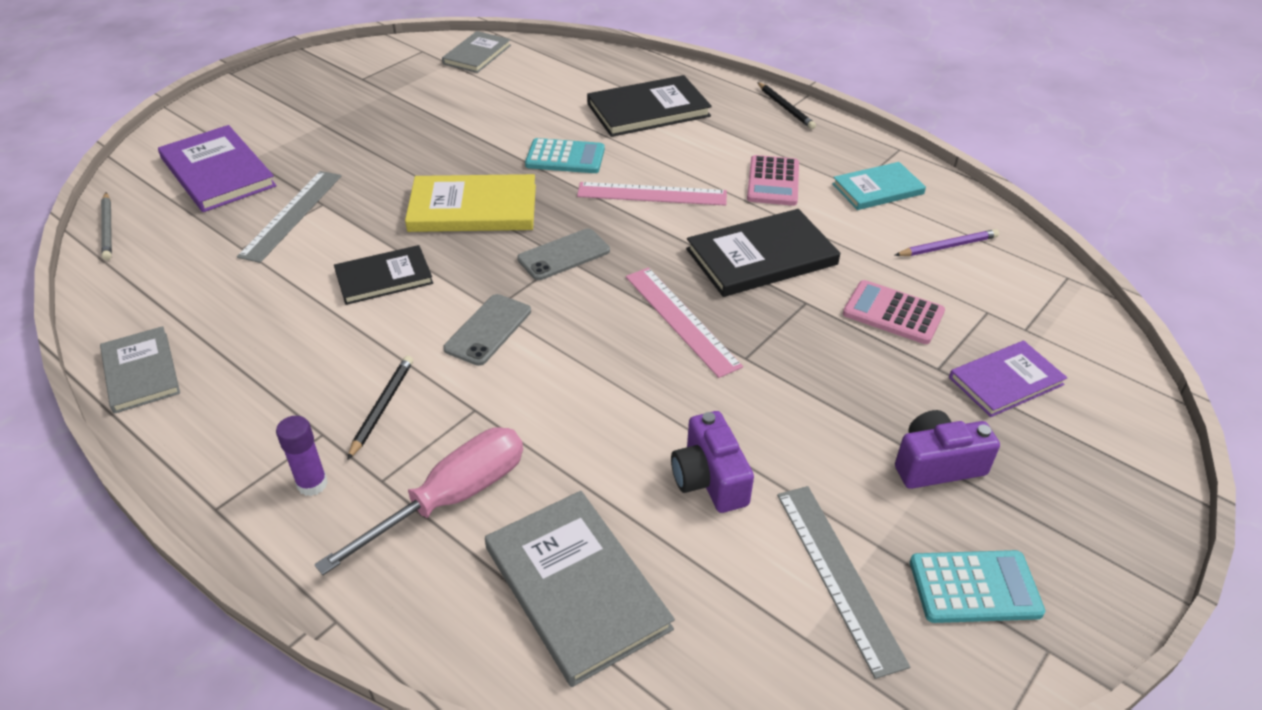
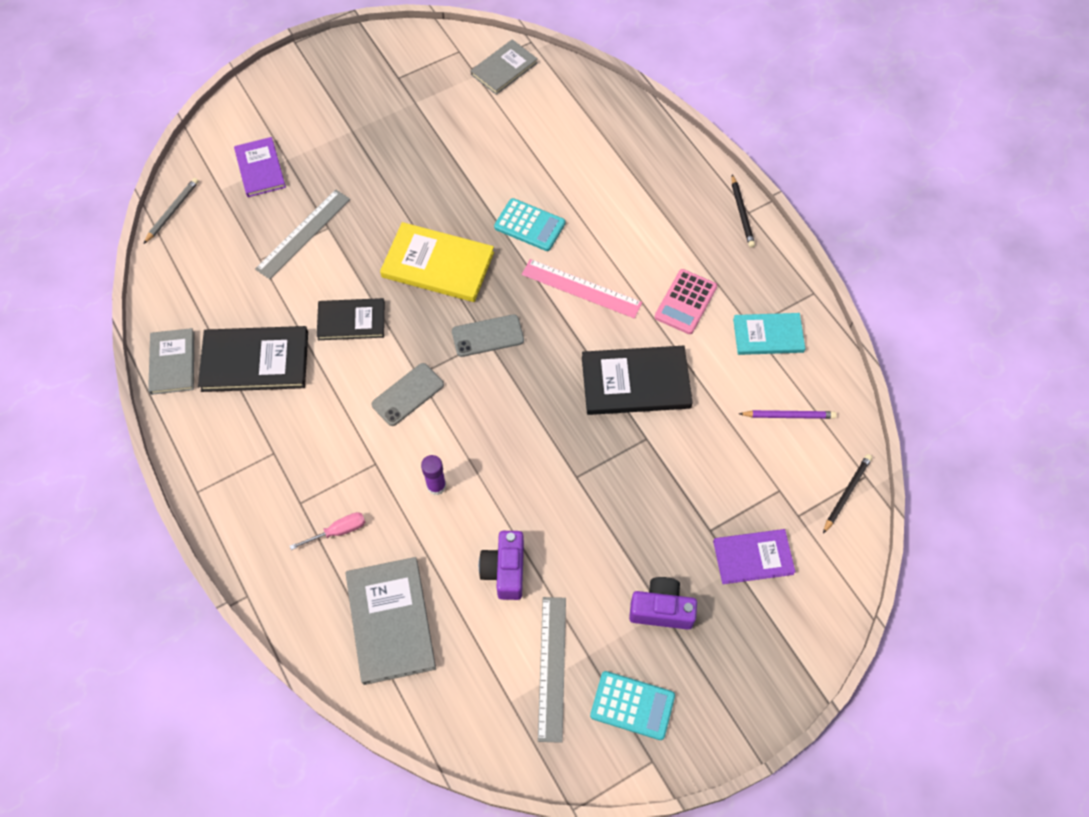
camera: 20 degrees right, 20 degrees up
grey pencil [101,192,112,260] -> grey pencil turned 150 degrees counterclockwise [143,178,199,244]
purple book [158,125,276,212] -> purple book [234,137,286,197], size x0.65
purple glue stick [276,416,328,496] -> purple glue stick moved to [421,455,446,495]
pink screwdriver [314,427,523,575] -> pink screwdriver [290,512,365,550], size x0.51
black pencil [347,356,413,460] -> black pencil moved to [823,454,872,534]
black book [587,75,712,137] -> black book moved to [198,326,308,392]
pink ruler [626,268,743,378] -> none
pink calculator [843,280,945,344] -> none

